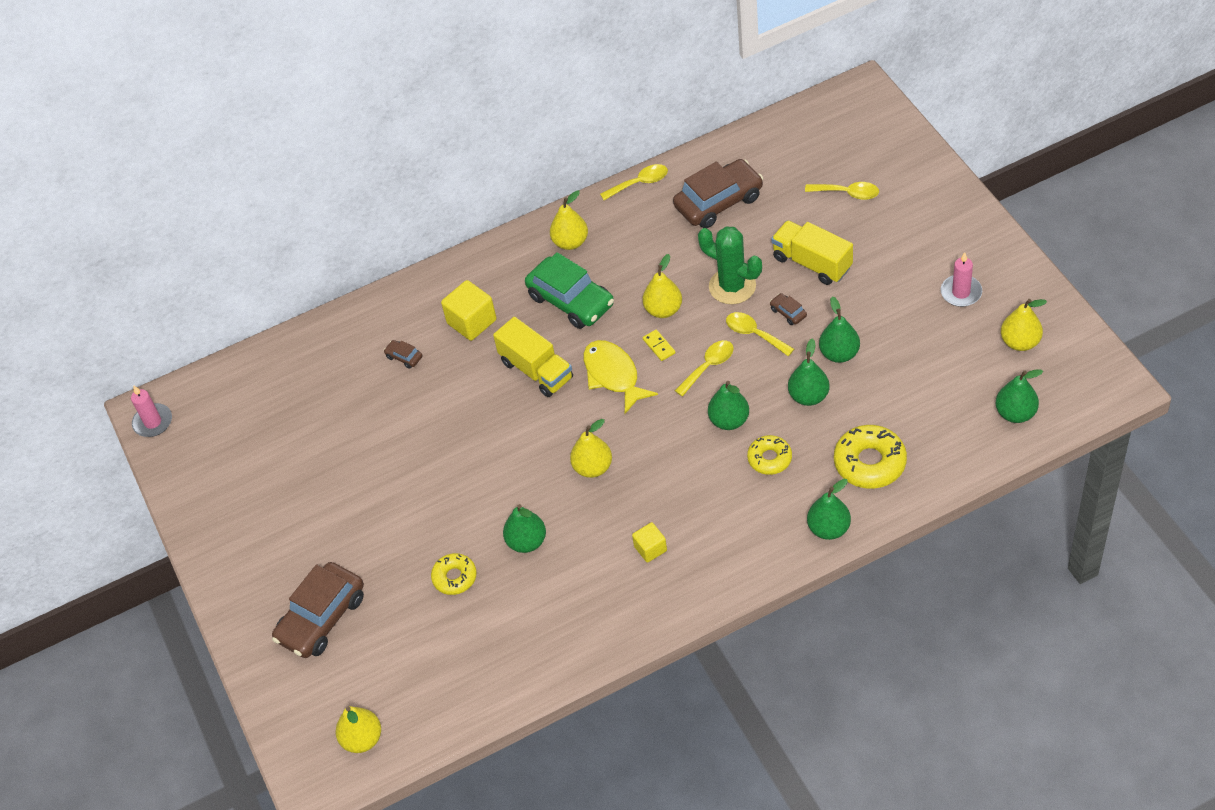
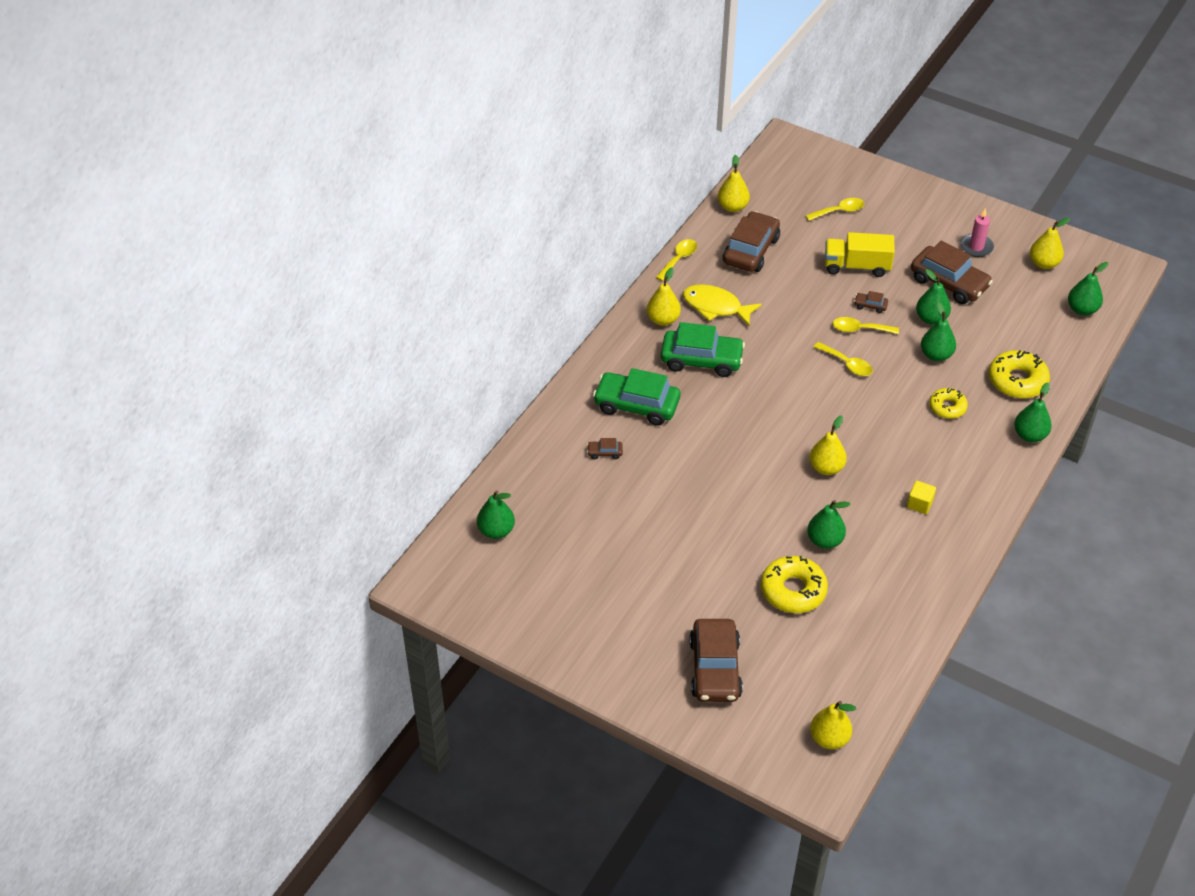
camera: 40 degrees left, 5 degrees down
pink candle [131,386,172,437] -> none
yellow donut [431,553,477,595] -> yellow donut [761,556,828,613], size x1.61
yellow cube [441,280,496,341] -> green car [593,368,680,426]
yellow truck [493,317,573,397] -> none
yellow fish [583,340,658,414] -> yellow fish moved to [683,284,762,326]
yellow pear [643,254,682,318] -> yellow pear moved to [718,155,750,212]
yellow domino [643,329,676,361] -> none
yellow spoon [675,340,734,397] -> yellow spoon turned 120 degrees clockwise [814,342,873,376]
green cactus [698,226,762,304] -> none
green pear [708,381,749,430] -> green pear moved to [477,490,515,539]
none -> brown car [911,240,993,304]

